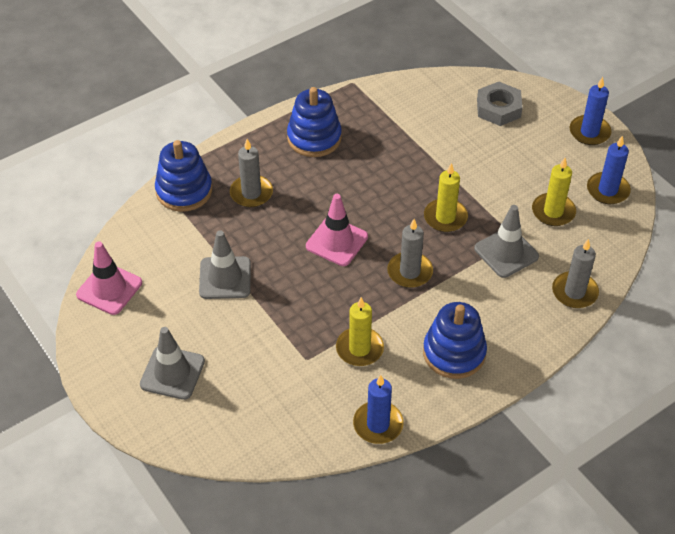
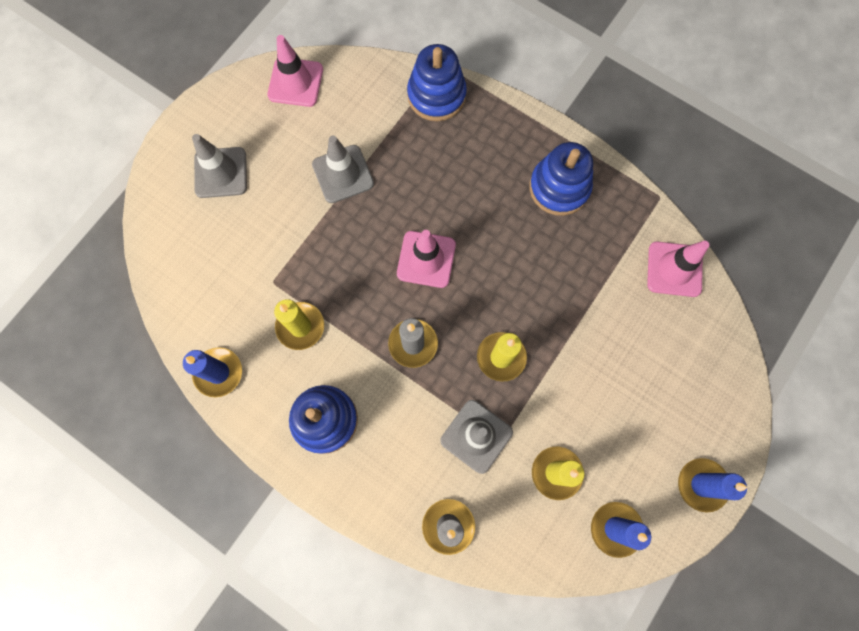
camera: 70 degrees right, 25 degrees up
grey candle [230,139,273,207] -> none
grey nut [477,82,523,126] -> none
none -> pink traffic cone [647,241,709,297]

